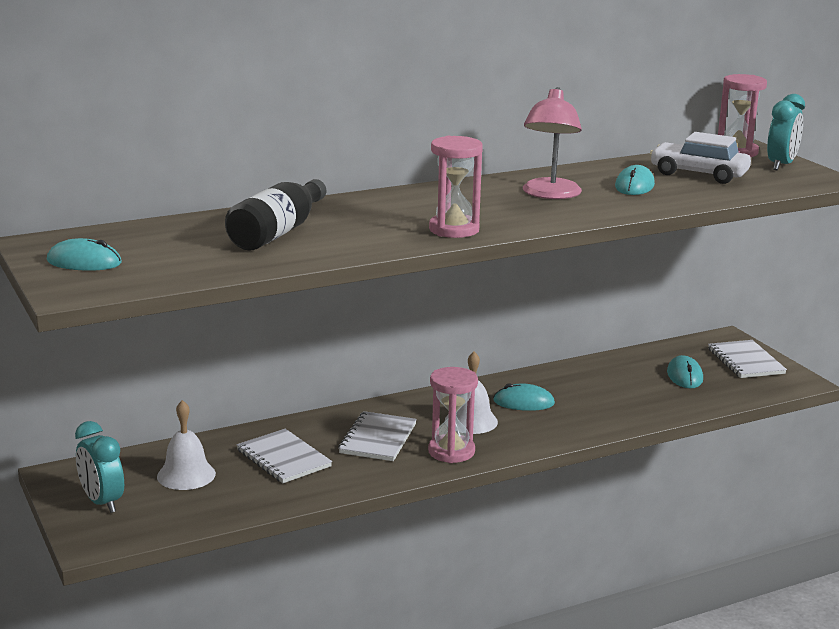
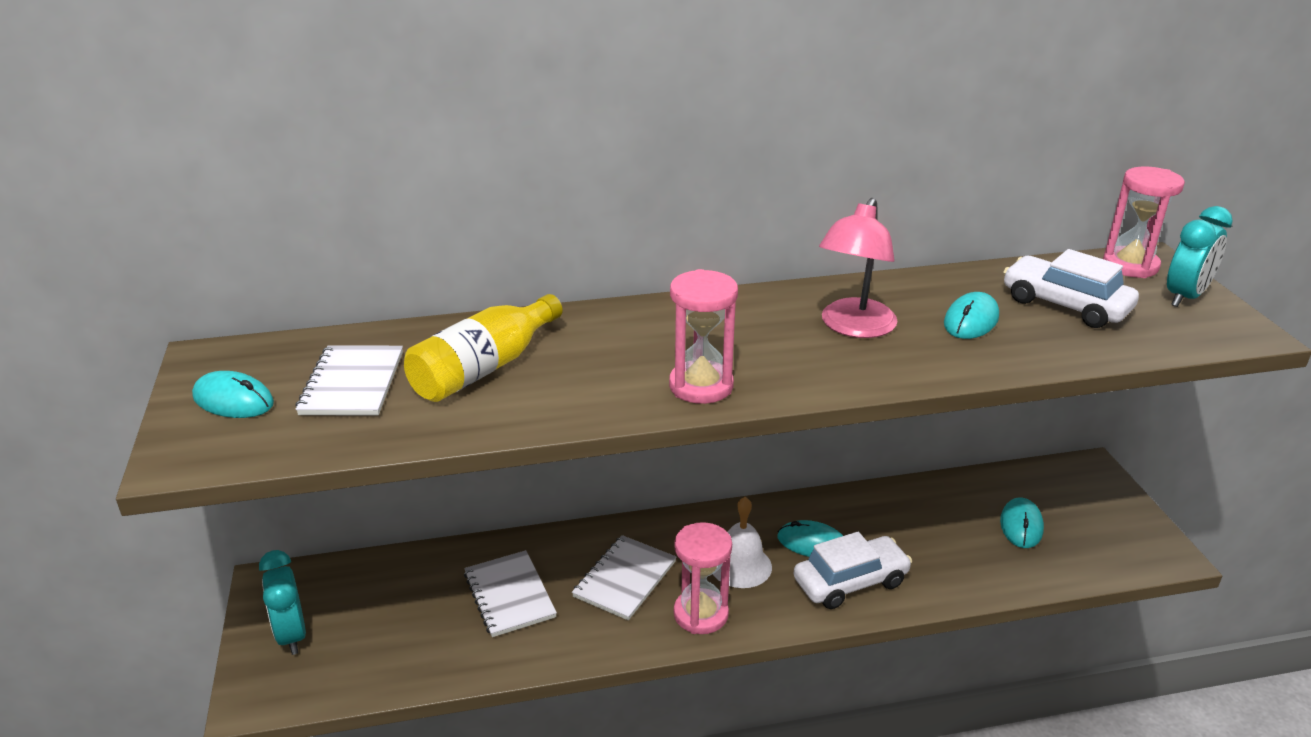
camera: 15 degrees right, 10 degrees up
white bell [157,400,216,490] -> none
black bottle [225,179,326,250] -> yellow bottle [404,294,563,402]
white notebook [708,340,787,378] -> white notebook moved to [295,345,403,415]
none -> white car [794,532,912,609]

